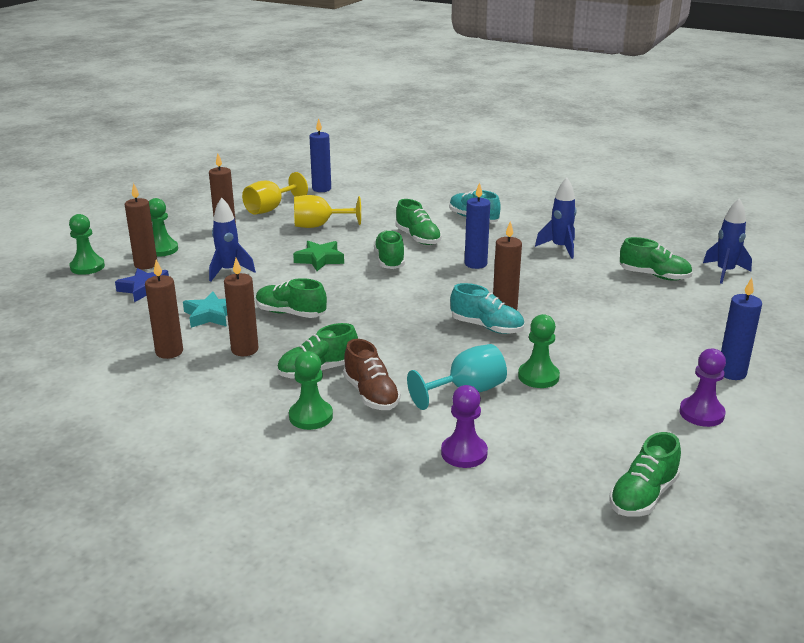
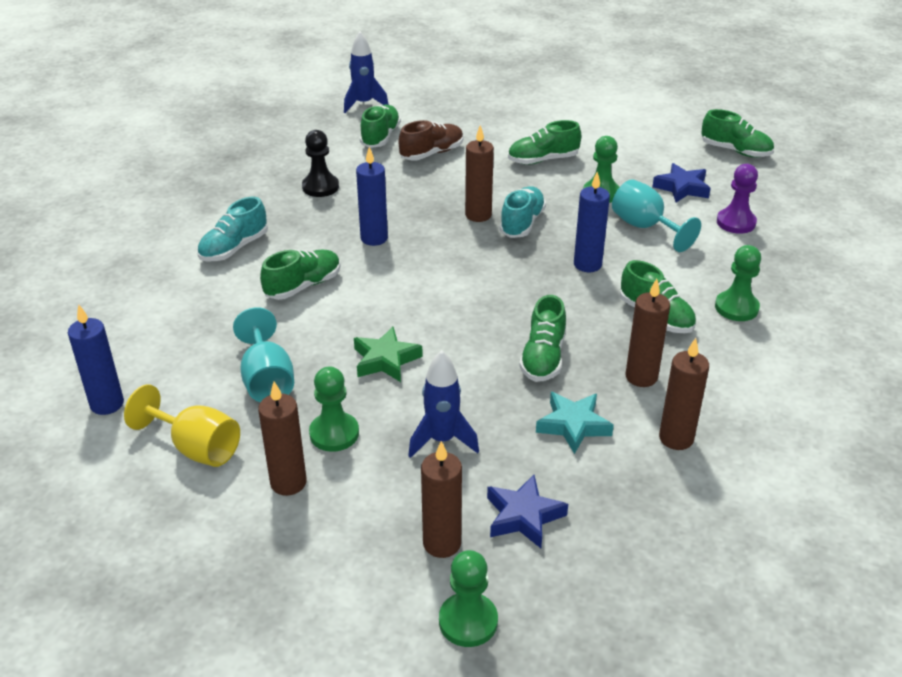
camera: 100 degrees left, 10 degrees up
green pawn [149,198,178,257] -> green pawn moved to [309,366,359,452]
yellow goblet [294,195,361,228] -> turquoise goblet [233,307,294,402]
brown shoe [343,339,401,410] -> brown shoe moved to [399,120,464,160]
green shoe [374,230,405,269] -> green shoe moved to [508,120,581,165]
blue rocket [535,177,576,259] -> black pawn [302,130,339,197]
purple pawn [679,348,726,427] -> none
blue candle [721,278,762,380] -> blue candle moved to [574,172,610,272]
none -> blue star [652,163,711,203]

